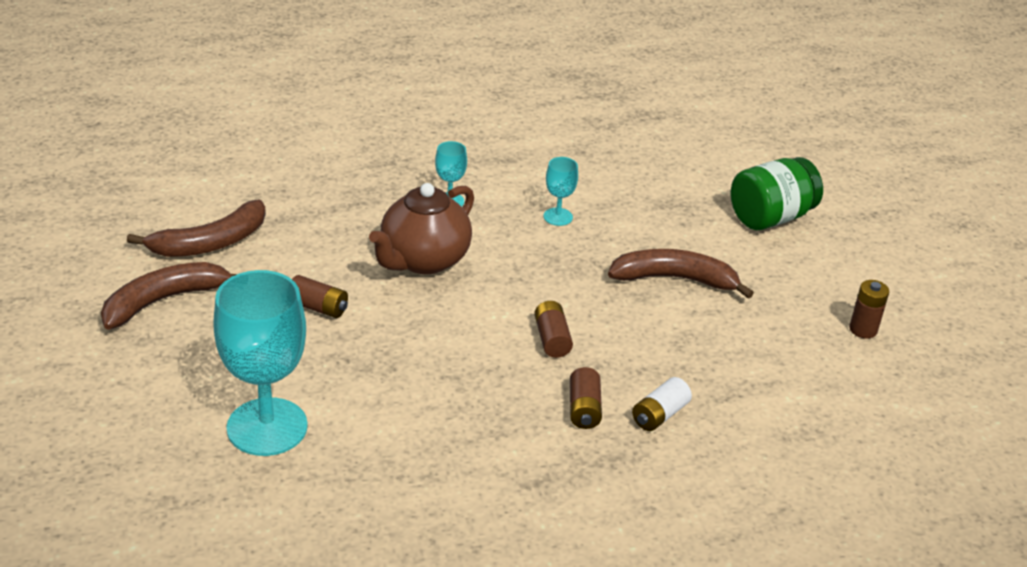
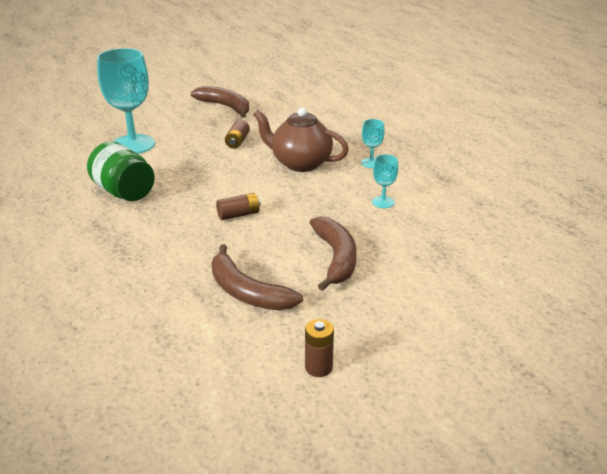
camera: 80 degrees right, 5 degrees down
brown banana [127,199,266,257] -> brown banana moved to [211,244,303,311]
brown battery [570,367,602,429] -> none
white battery [632,377,692,431] -> none
green jar [731,157,823,230] -> green jar moved to [87,142,155,201]

